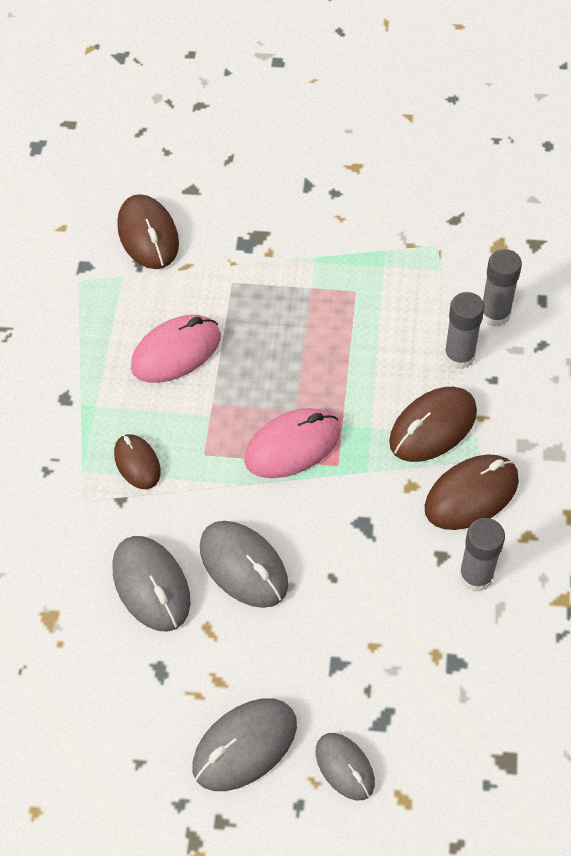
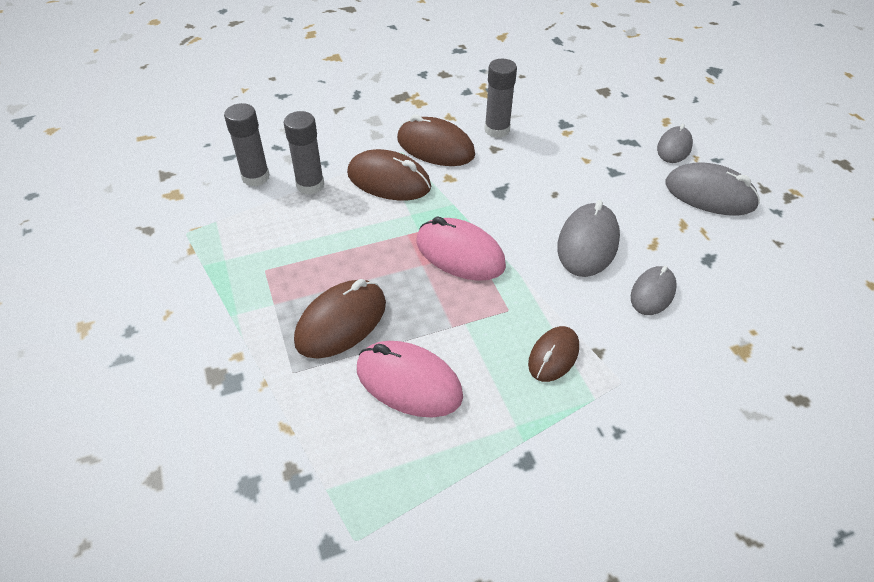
camera: 120 degrees left, 10 degrees down
grey mouse [112,536,191,632] -> grey mouse [631,265,677,315], size x0.64
brown mouse [117,194,179,269] -> brown mouse moved to [294,279,386,358]

